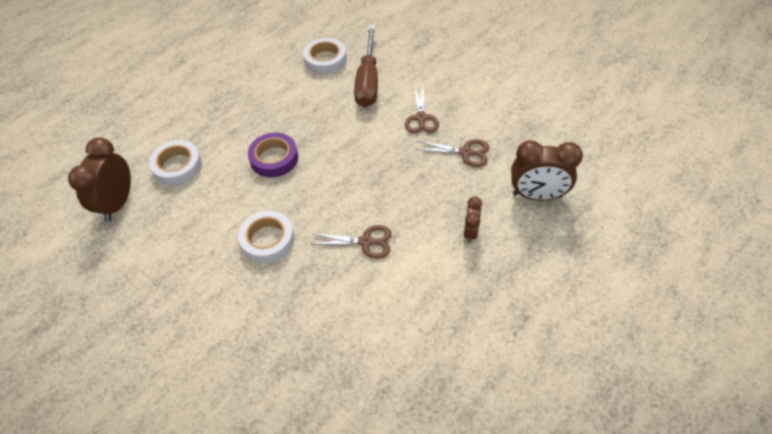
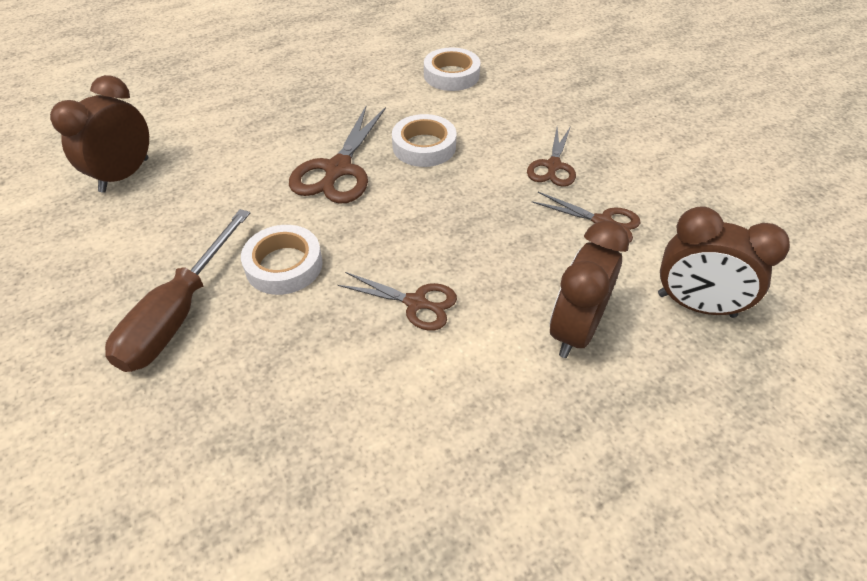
camera: 15 degrees right, 5 degrees down
white tape [149,140,202,185] -> white tape moved to [392,114,457,167]
purple tape [248,133,298,178] -> brown scissors [289,106,386,204]
brown screwdriver [354,25,378,107] -> brown screwdriver moved to [105,209,250,372]
brown clock [463,196,482,243] -> brown clock [550,220,629,358], size x1.83

